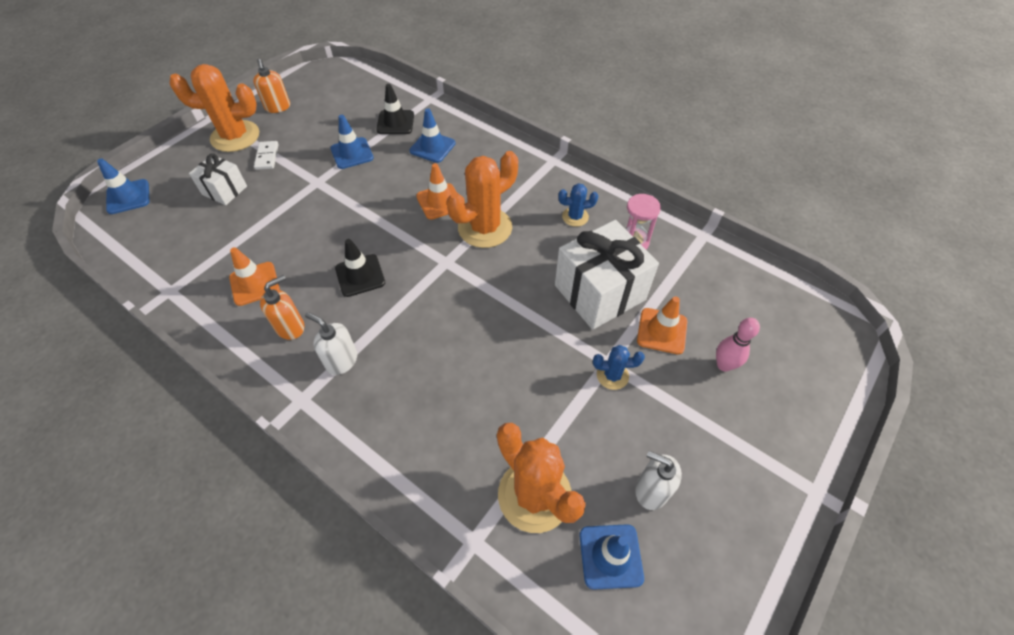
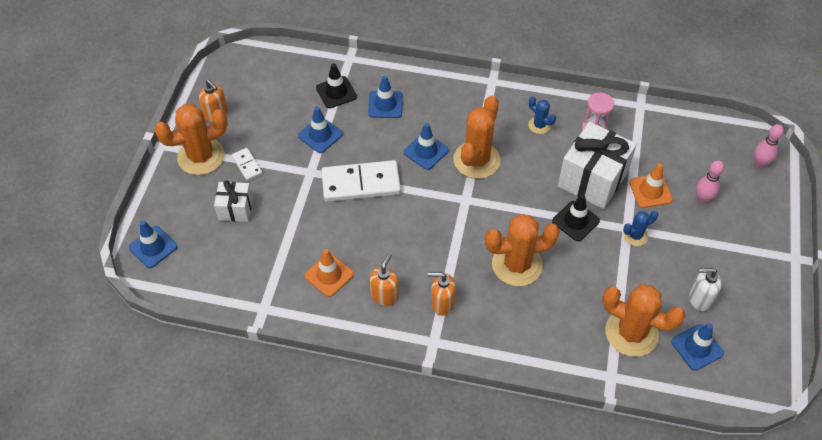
camera: 25 degrees left, 0 degrees up
white soap dispenser [305,312,357,375] -> orange soap dispenser [428,272,456,315]
black traffic cone [335,239,385,297] -> black traffic cone moved to [552,194,600,241]
orange traffic cone [416,163,456,220] -> blue traffic cone [404,123,449,170]
blue cactus [558,183,598,227] -> blue cactus turned 75 degrees clockwise [528,96,556,134]
none -> white domino [321,160,401,202]
none -> orange cactus [485,214,560,286]
none -> pink bowling pin [754,124,784,168]

